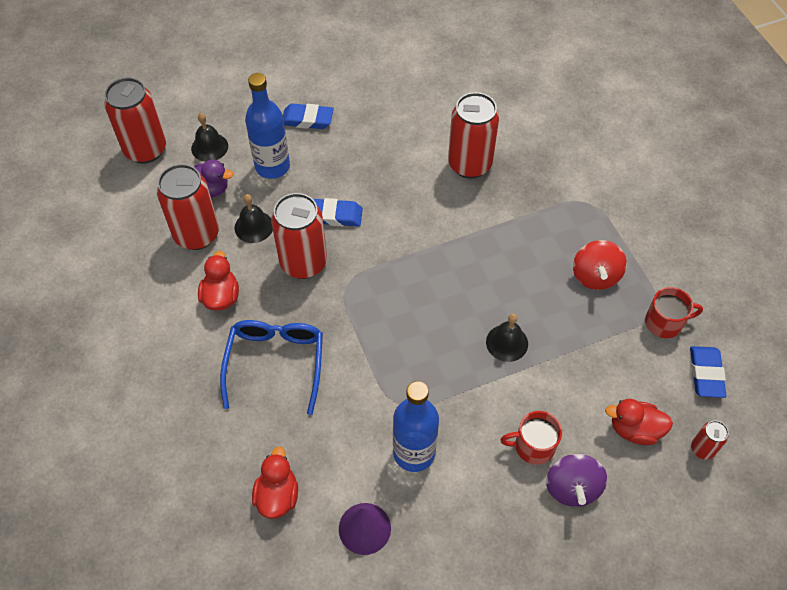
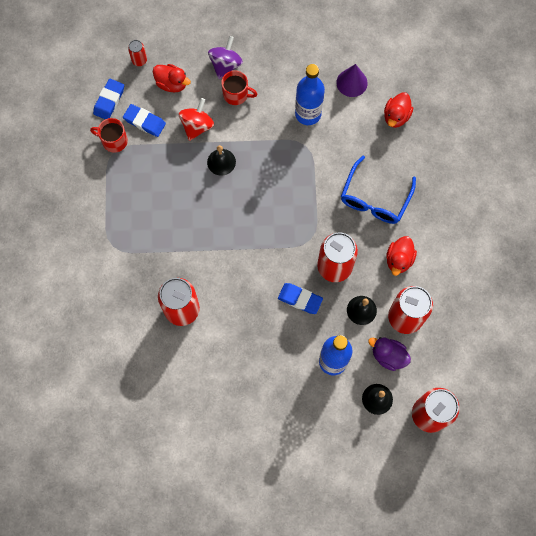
camera: 160 degrees left, 15 degrees up
blue eraser [283,103,334,129] -> blue eraser moved to [123,104,166,137]
red spinning top [573,240,627,290] -> red spinning top moved to [179,98,214,141]

